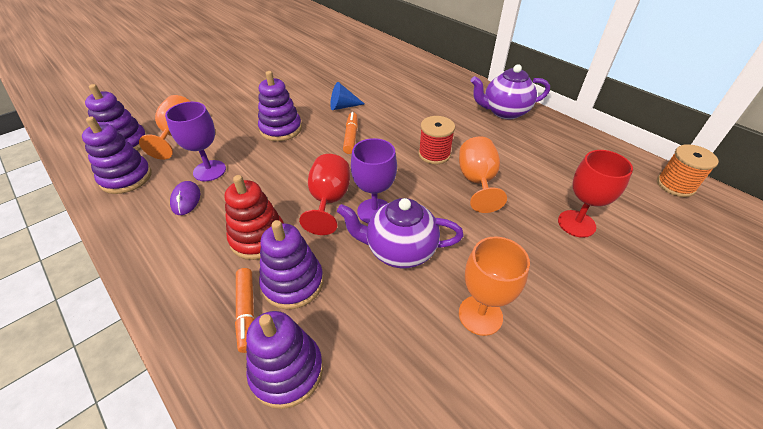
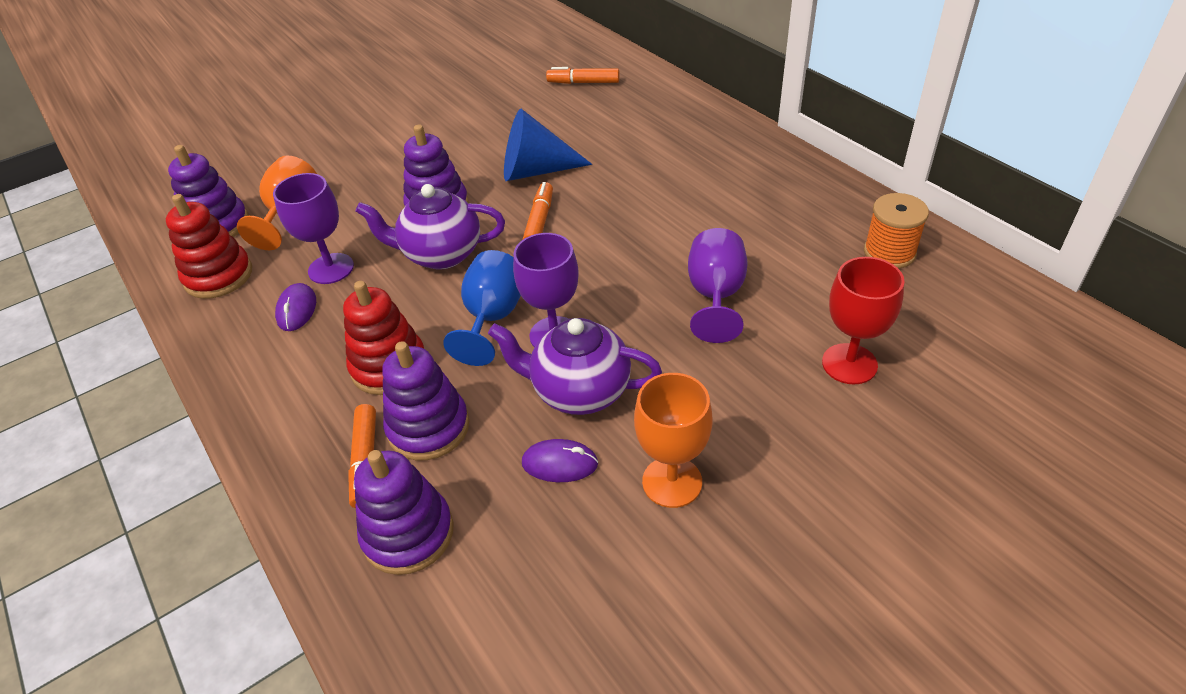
camera: 10 degrees right, 0 degrees up
purple stacking toy [82,116,152,194] -> red stacking toy [166,194,252,299]
red goblet [299,154,350,235] -> blue goblet [443,250,521,366]
blue cone [330,82,364,110] -> blue cone [504,109,592,181], size x1.65
red spool [419,116,455,164] -> none
orange goblet [459,137,507,213] -> purple goblet [688,228,748,343]
purple teapot [471,64,550,119] -> purple teapot moved to [355,184,505,269]
orange spool [657,144,719,197] -> orange spool moved to [864,193,929,269]
none -> purple mouse [522,439,598,482]
none -> orange marker [546,67,620,84]

